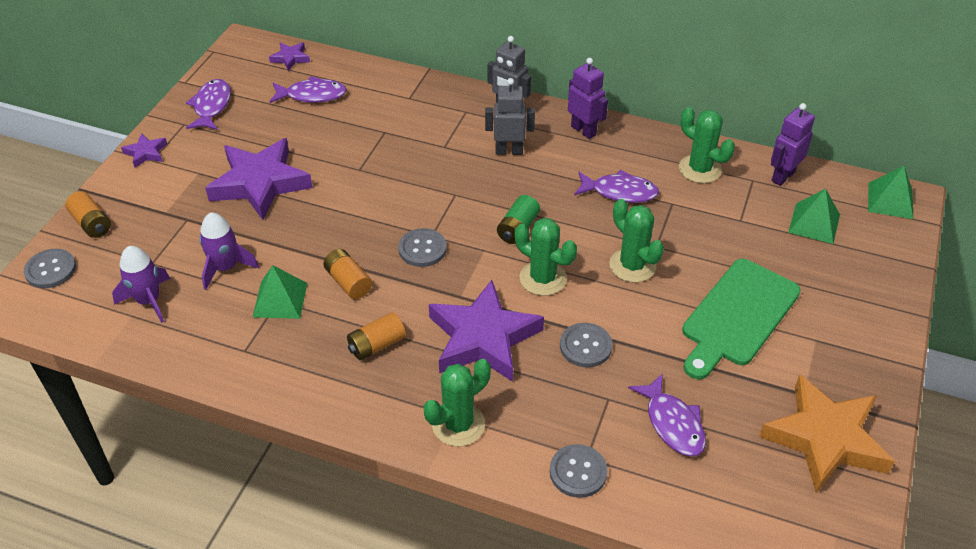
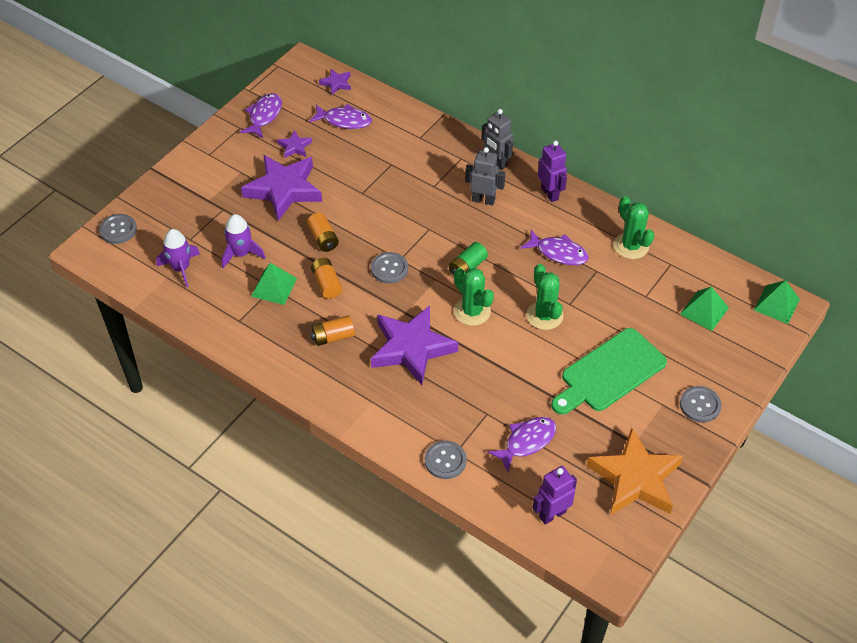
camera: 15 degrees right, 5 degrees up
orange battery [65,191,111,238] -> orange battery moved to [307,213,339,252]
purple star [121,133,167,168] -> purple star moved to [277,130,312,158]
green cactus [424,359,491,446] -> none
grey button [560,323,612,367] -> grey button moved to [680,386,721,423]
purple fish [628,373,706,456] -> purple fish turned 120 degrees counterclockwise [487,417,556,472]
purple robot [771,103,815,186] -> purple robot moved to [532,466,577,525]

